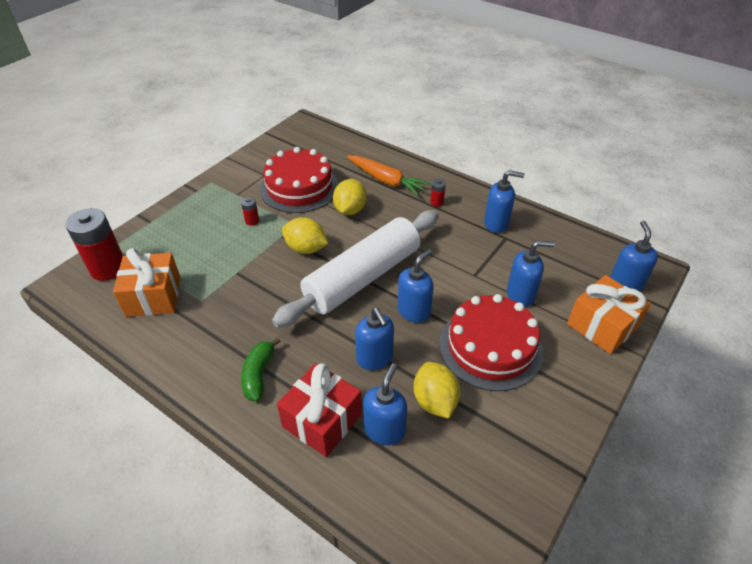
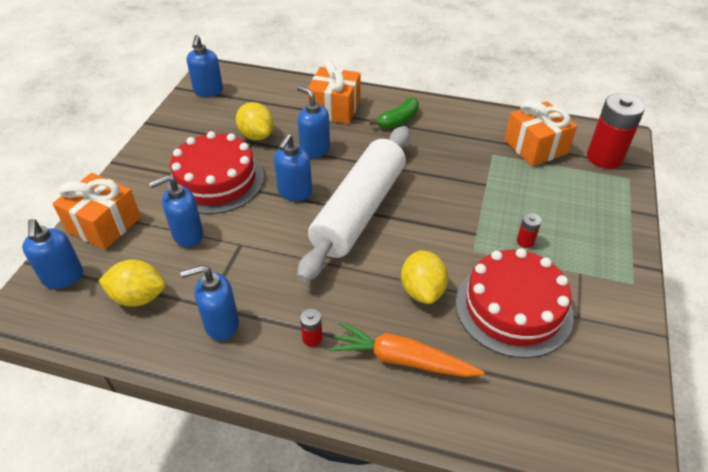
camera: 160 degrees right, 0 degrees up
green banana [241,337,281,401] -> green banana turned 60 degrees clockwise [370,97,419,129]
red gift [277,363,362,457] -> orange gift [307,59,361,124]
yellow lemon [282,217,328,254] -> yellow lemon moved to [99,259,165,307]
blue soap dispenser [363,363,407,445] -> blue soap dispenser moved to [187,35,223,97]

